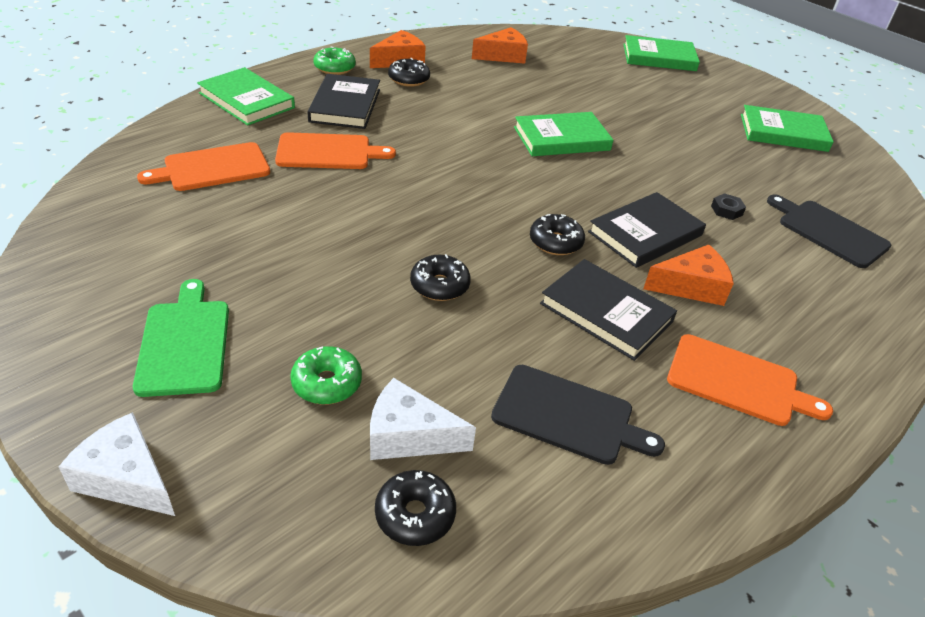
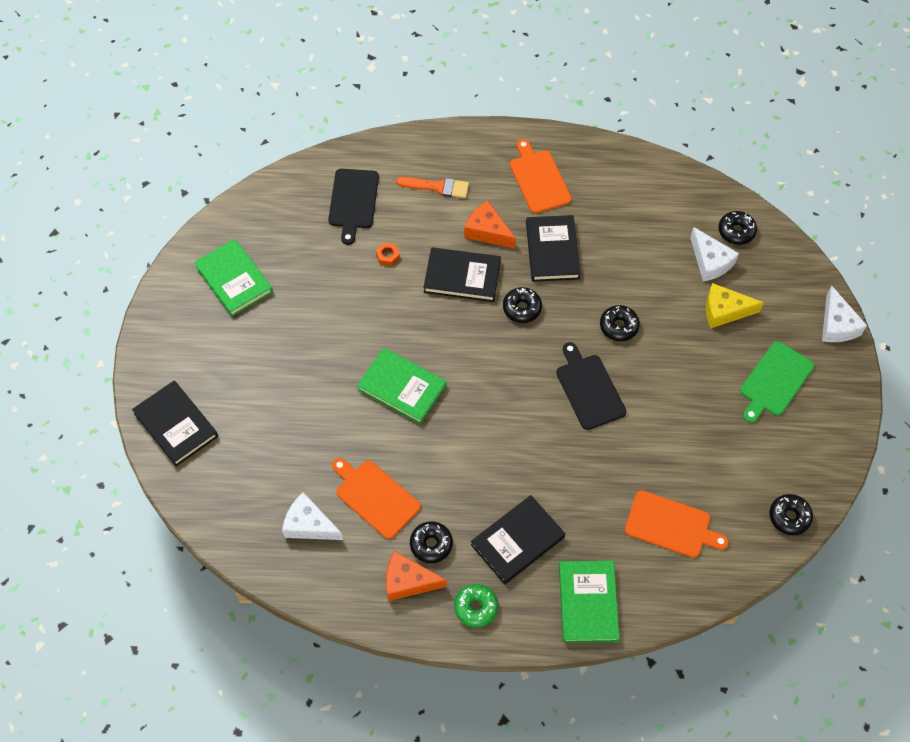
camera: 130 degrees left, 20 degrees up
orange cutting board [275,132,396,169] -> orange cutting board moved to [332,458,421,539]
green donut [290,346,362,405] -> yellow cheese [706,283,764,328]
orange cheese [472,27,528,64] -> white cheese [282,492,343,540]
black cutting board [491,365,665,465] -> black cutting board moved to [556,342,626,430]
green book [623,35,700,71] -> black book [132,381,218,466]
black nut [711,193,746,220] -> orange nut [376,243,400,266]
none -> orange brush [396,177,469,198]
none -> black donut [770,494,813,535]

